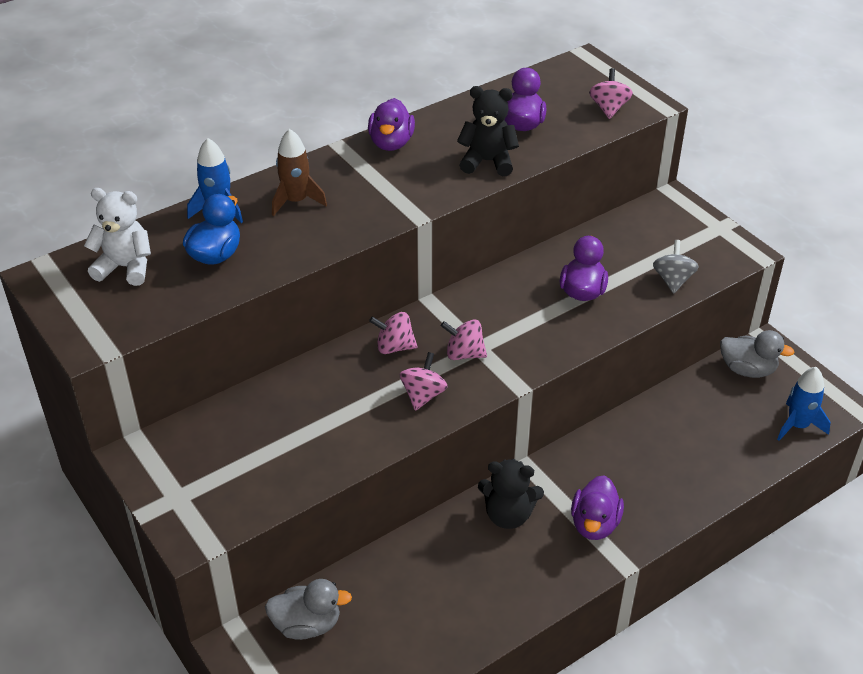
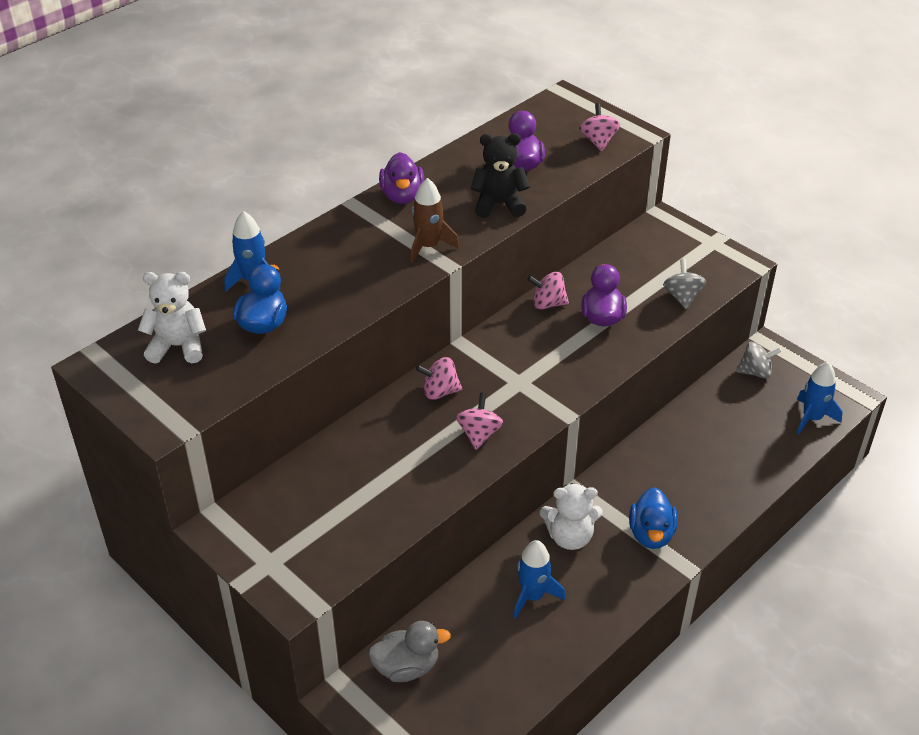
camera: 10 degrees left, 0 degrees up
brown rocket [272,129,327,216] -> brown rocket moved to [410,178,459,263]
pink spinning top [441,319,487,360] -> pink spinning top moved to [527,272,569,310]
black teddy bear [478,459,544,529] -> white teddy bear [540,483,603,550]
purple duck [571,475,624,540] -> blue duck [629,487,678,549]
grey duck [720,330,794,378] -> grey spinning top [736,342,782,379]
none -> blue rocket [514,540,565,619]

